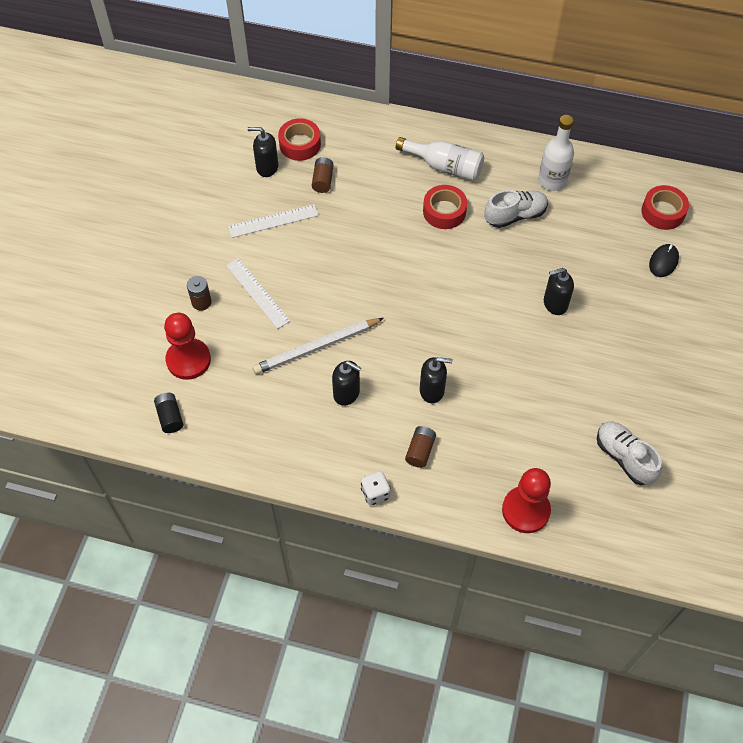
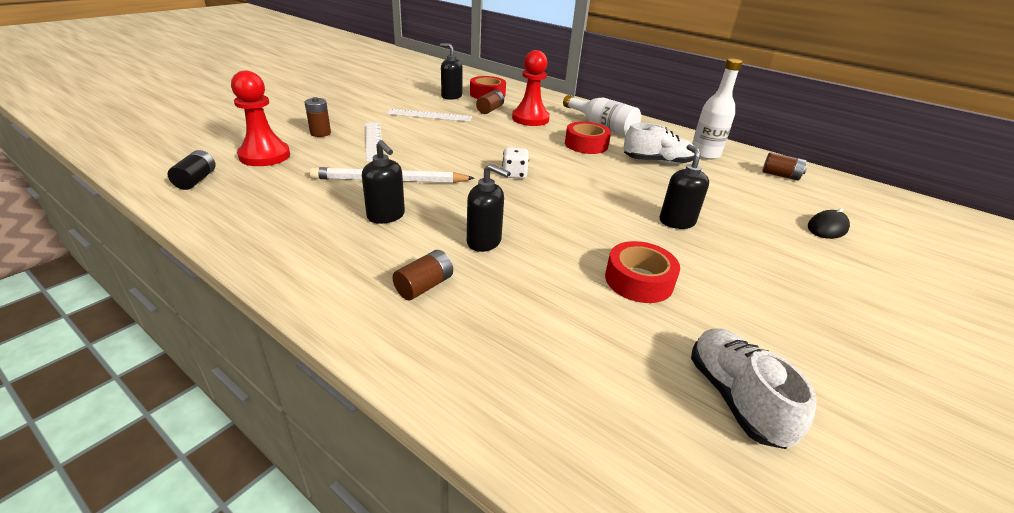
camera: 20 degrees right, 25 degrees down
white dice [361,471,391,506] -> white dice moved to [502,147,529,179]
red pawn [502,468,551,533] -> red pawn moved to [512,50,550,126]
black soap dispenser [544,268,574,315] -> black soap dispenser turned 75 degrees clockwise [660,144,709,229]
red tape [641,185,689,230] -> red tape moved to [605,241,680,303]
none -> brown battery [762,152,807,180]

